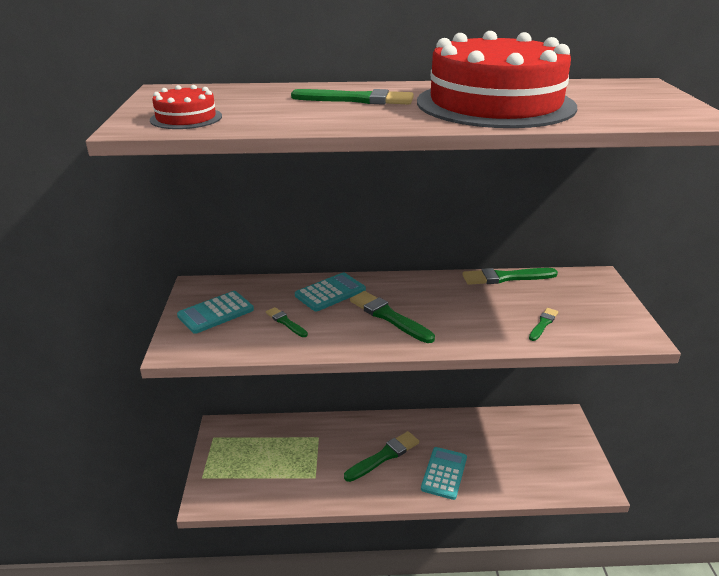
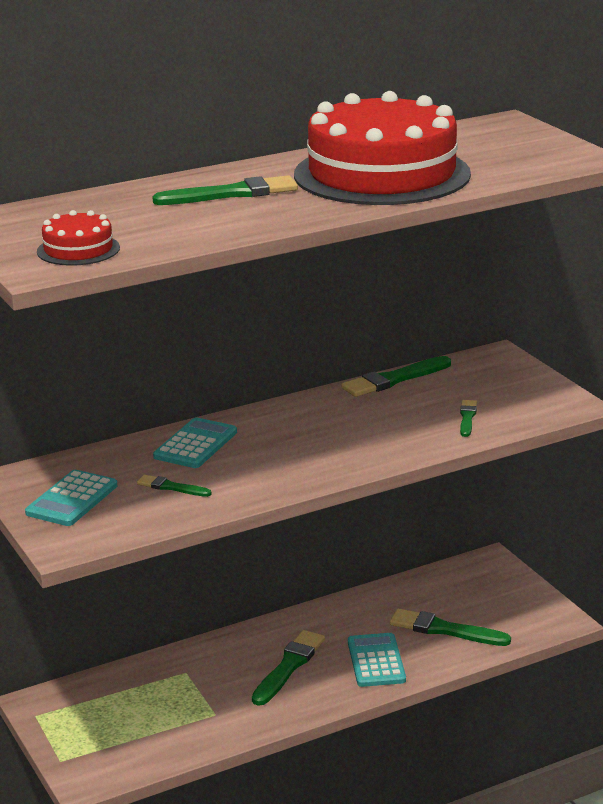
camera: 25 degrees left, 5 degrees down
green brush [350,291,435,343] -> green brush moved to [390,608,511,646]

